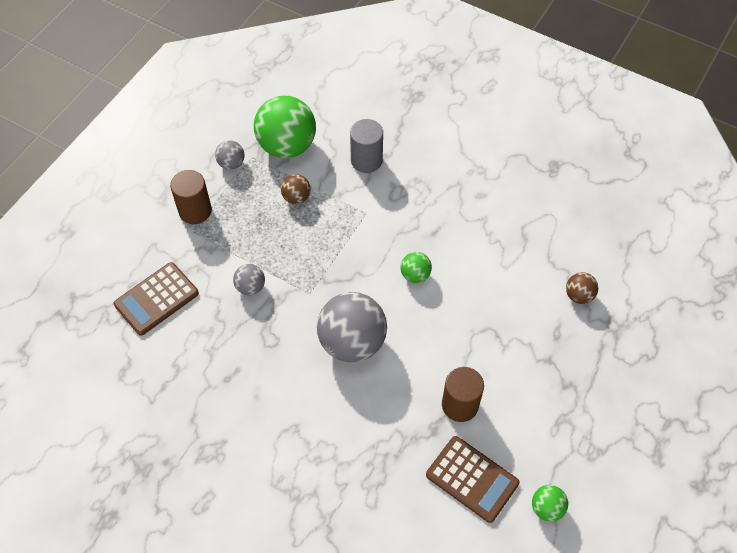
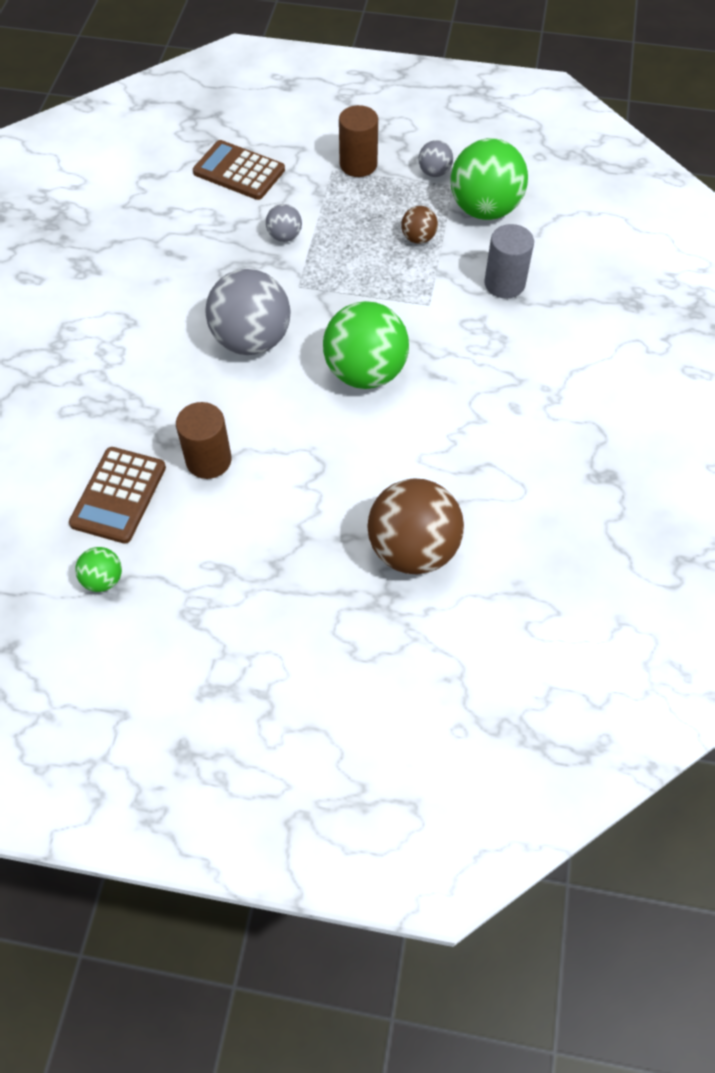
camera: 70 degrees right, 0 degrees up
green ball [400,252,432,283] -> green ball [323,301,409,389], size x2.12
brown ball [566,272,598,304] -> brown ball [367,478,464,575], size x2.12

